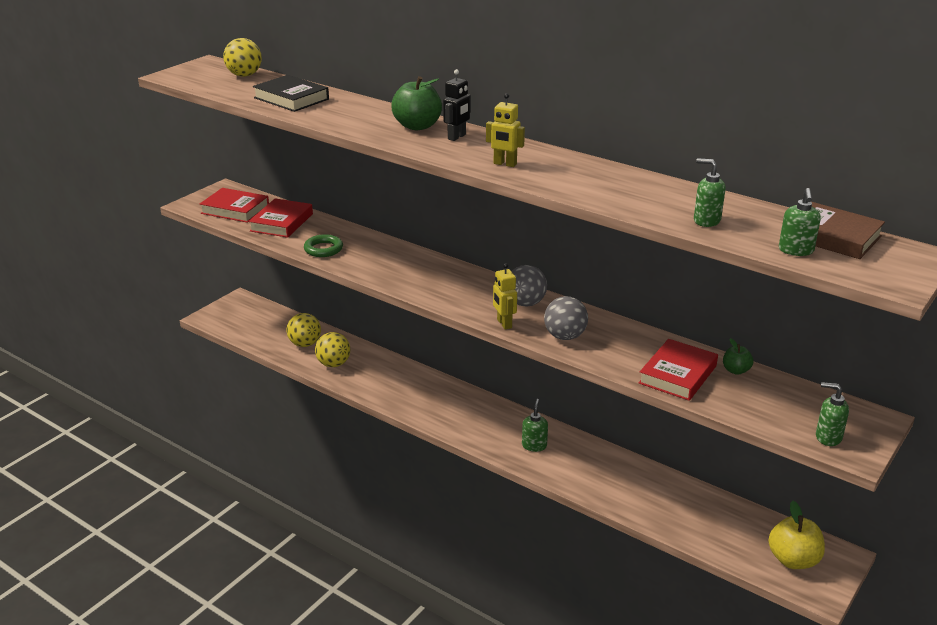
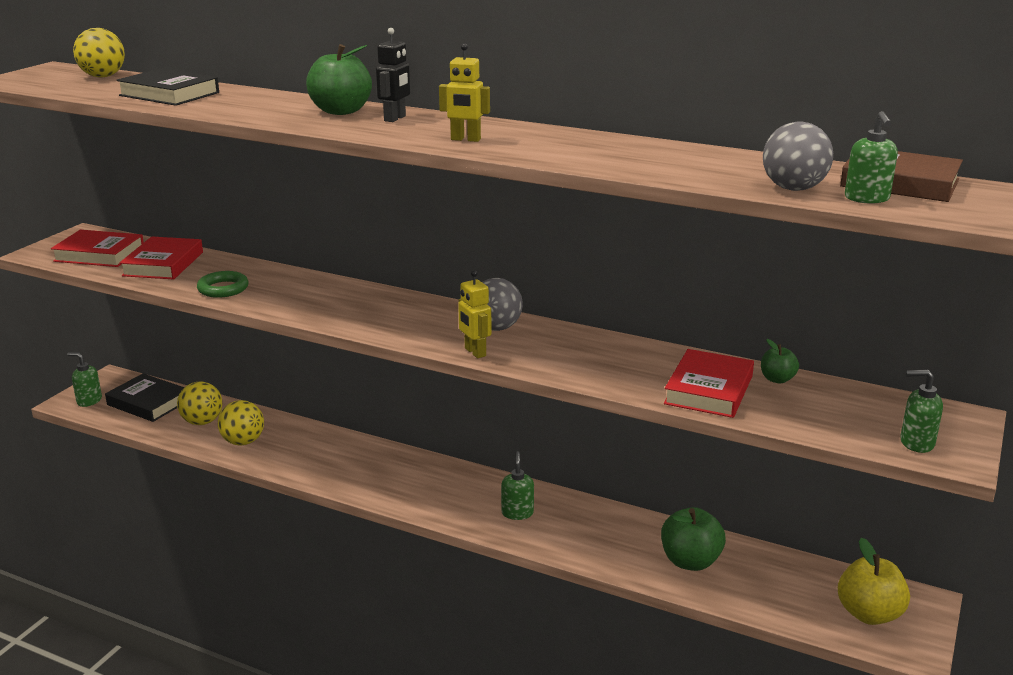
camera: 10 degrees left, 5 degrees down
grey ball [544,296,588,340] -> grey ball moved to [763,122,833,191]
green soap dispenser [694,158,725,227] -> green soap dispenser moved to [67,352,102,407]
none -> black book [105,373,185,422]
none -> green apple [661,507,726,571]

